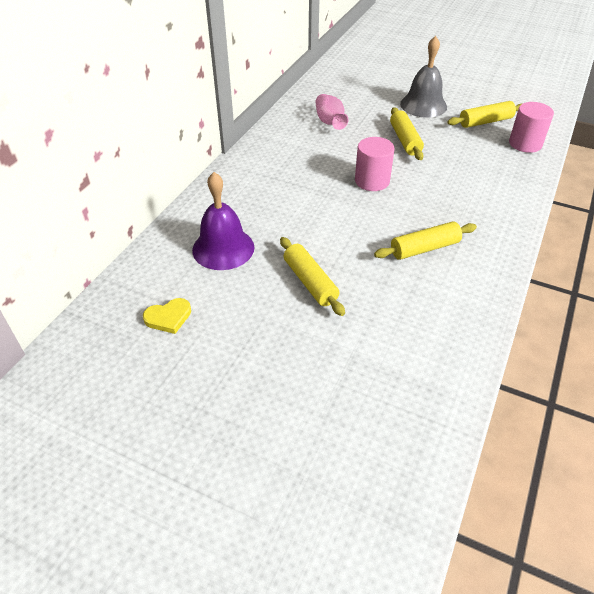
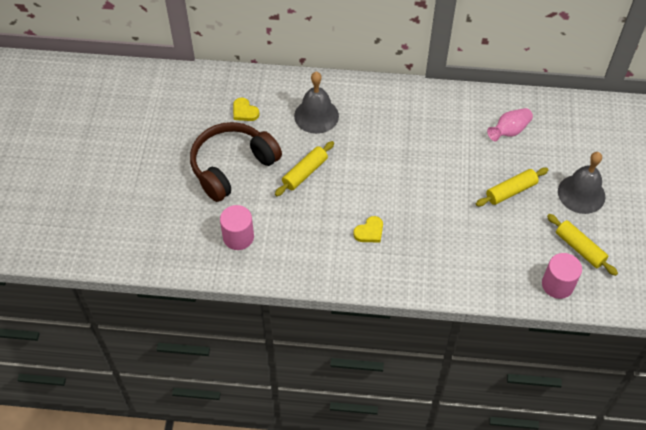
camera: 70 degrees right, 10 degrees up
purple bell [192,172,255,270] -> grey bell [294,72,339,134]
pink cylinder [355,137,395,191] -> pink cylinder moved to [220,205,254,250]
yellow rolling pin [374,222,477,260] -> yellow heart [353,216,383,242]
none -> brown headphones [190,122,282,202]

